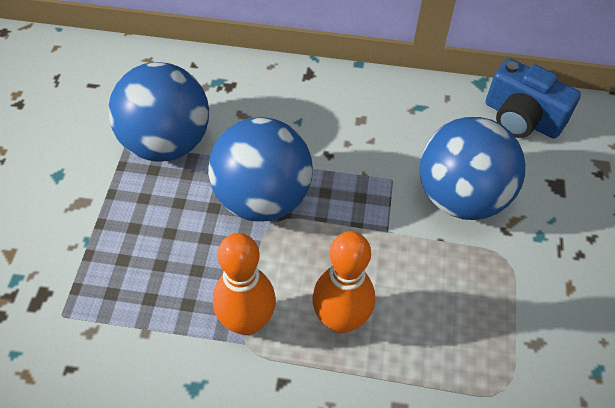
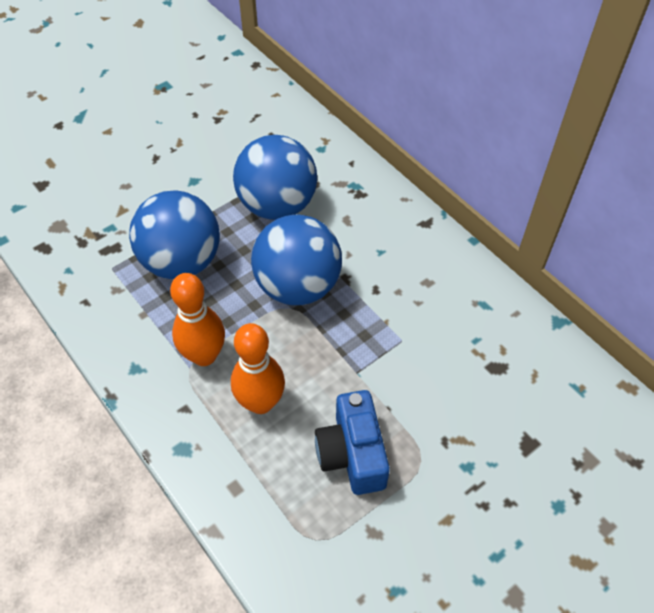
camera: 45 degrees right, 0 degrees up
blue ball [420,117,526,220] -> blue ball moved to [129,190,220,279]
blue camera [486,58,581,138] -> blue camera moved to [315,390,390,495]

